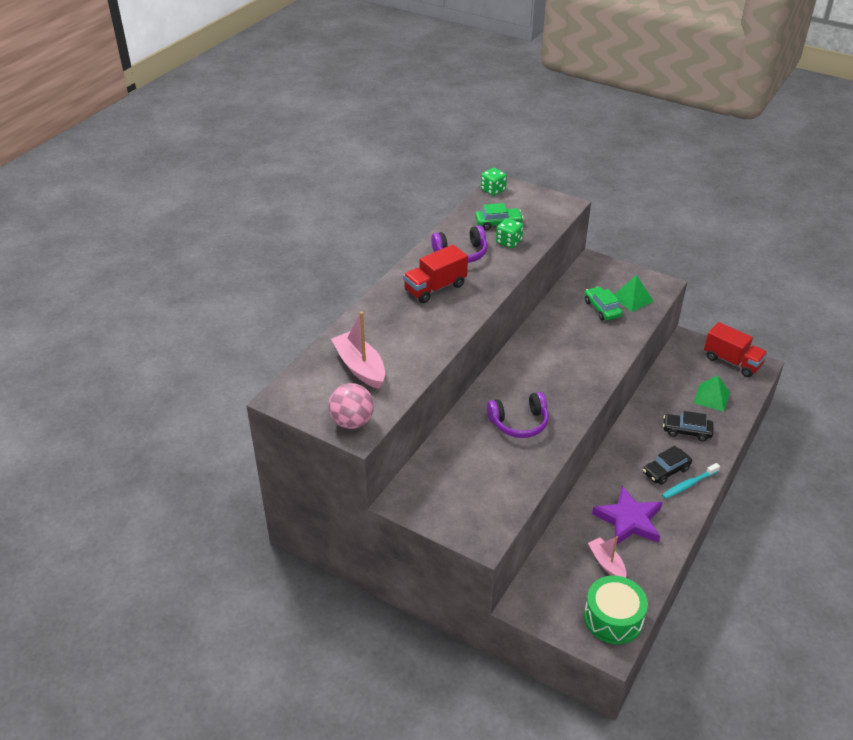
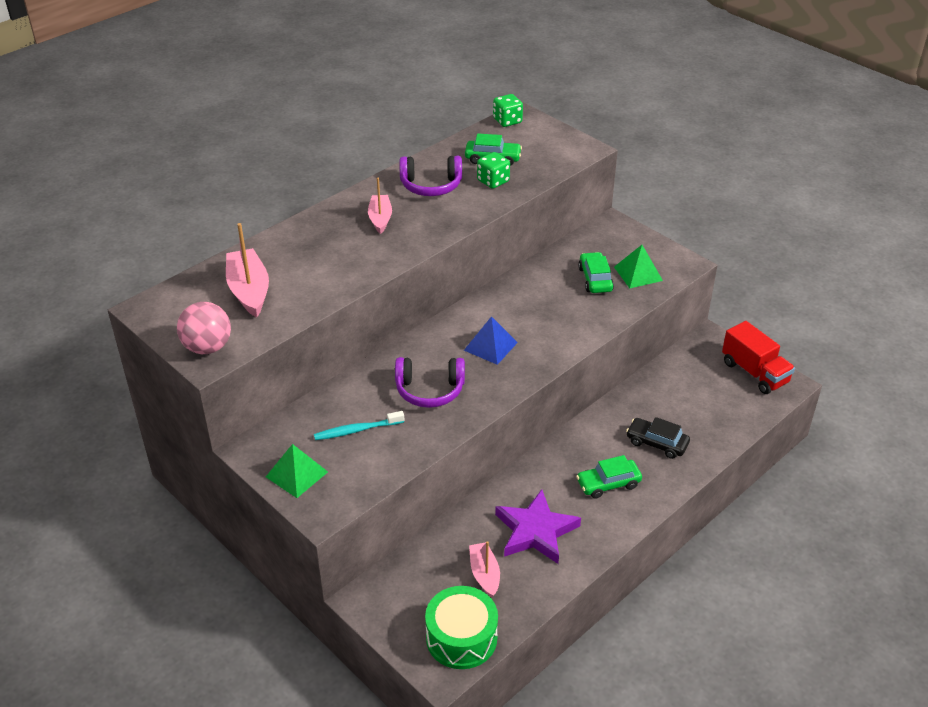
camera: 15 degrees right, 0 degrees up
red truck [403,245,468,303] -> pink boat [368,178,392,234]
black car [643,446,692,485] -> green car [576,455,642,499]
turquoise toothbrush [662,463,720,499] -> turquoise toothbrush moved to [314,411,404,440]
green pyramid [694,375,730,412] -> green pyramid moved to [266,444,328,498]
none -> blue pyramid [464,316,518,365]

